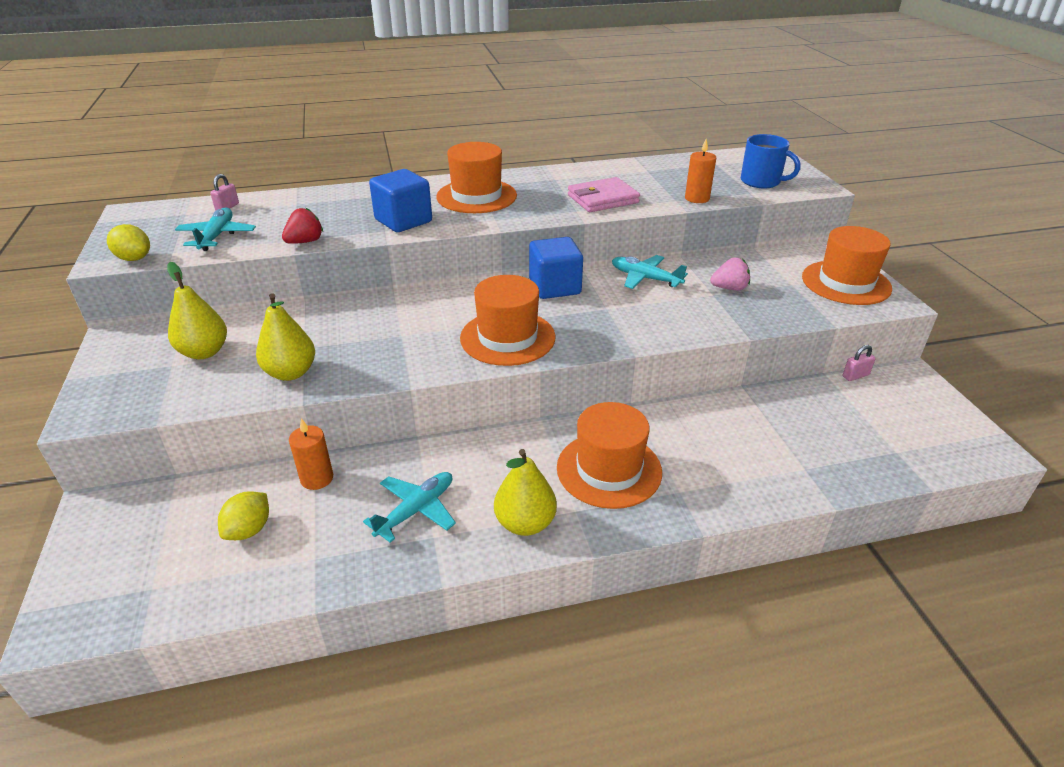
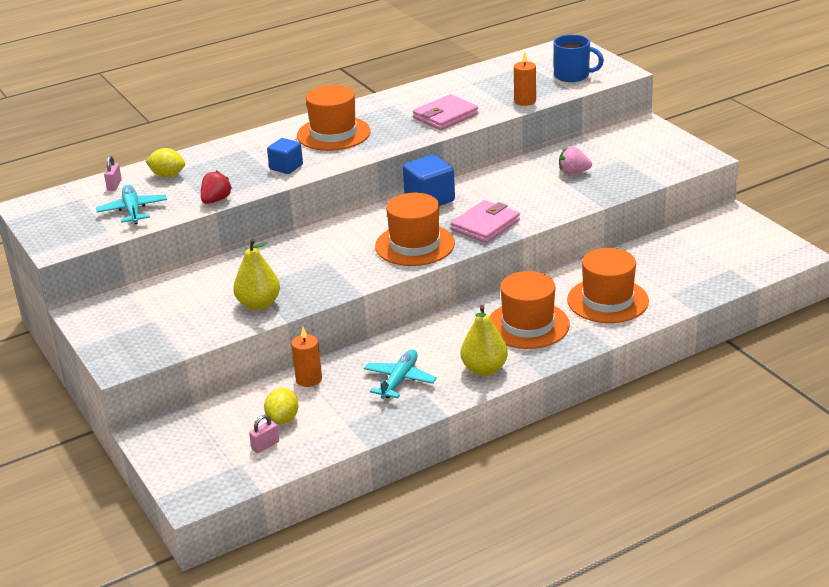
camera: 15 degrees left, 5 degrees down
yellow lemon [107,224,150,261] -> yellow lemon moved to [145,148,185,177]
yellow pear [167,262,227,359] -> none
blue cube [369,169,432,232] -> blue cube [267,138,303,174], size x0.65
turquoise plane [612,255,688,289] -> none
pink strawberry [710,257,750,290] -> pink strawberry turned 150 degrees counterclockwise [559,146,592,174]
orange hat [802,226,892,305] -> orange hat moved to [567,248,649,323]
pink padlock [843,345,876,381] -> pink padlock moved to [249,415,279,453]
none -> pink wallet [451,200,520,243]

